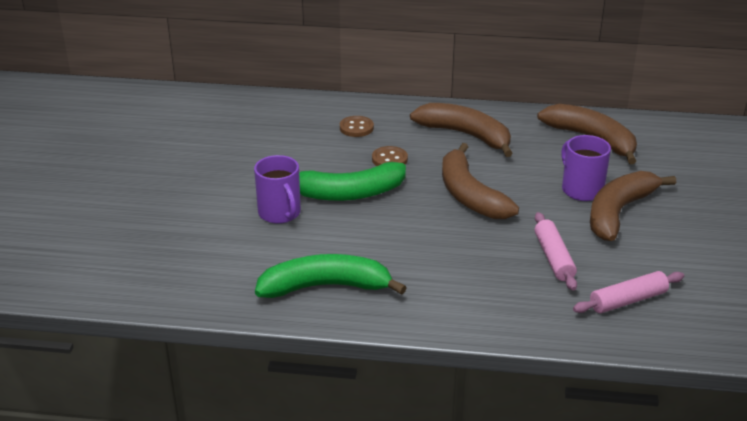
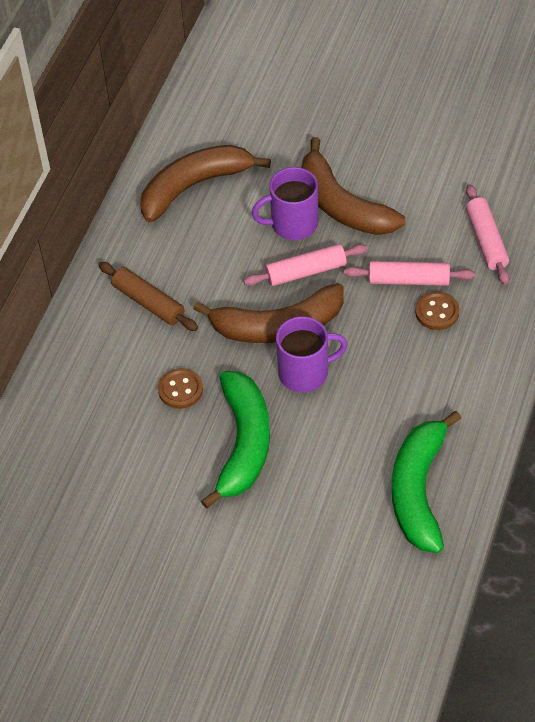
camera: 75 degrees left, 20 degrees up
purple mug [254,155,301,224] -> purple mug moved to [276,316,348,392]
brown button [340,116,374,137] -> brown button moved to [415,291,459,330]
brown banana [410,103,513,157] -> brown rolling pin [99,262,198,331]
none -> pink rolling pin [243,244,368,286]

